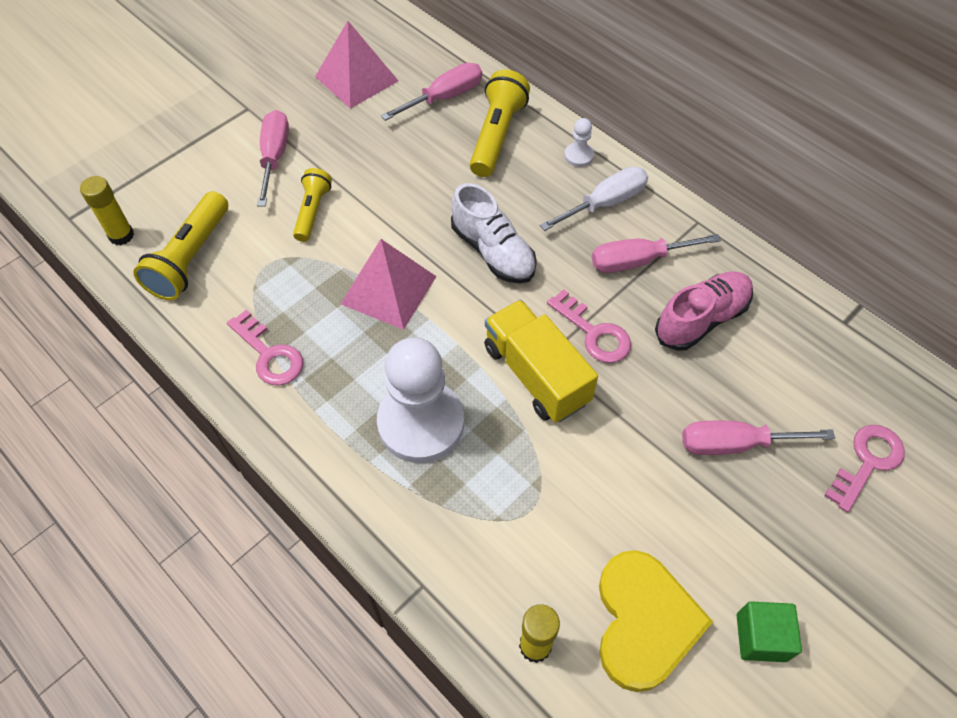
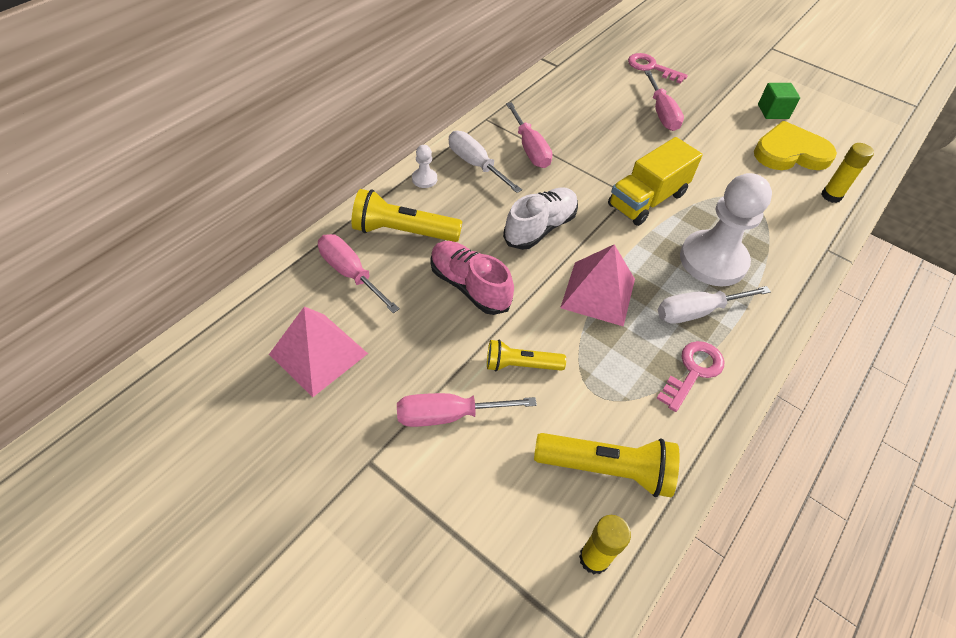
camera: 100 degrees left, 5 degrees down
pink key [547,289,631,363] -> none
pink shoe [655,271,753,351] -> pink shoe moved to [430,241,514,315]
none -> white screwdriver [658,286,771,324]

